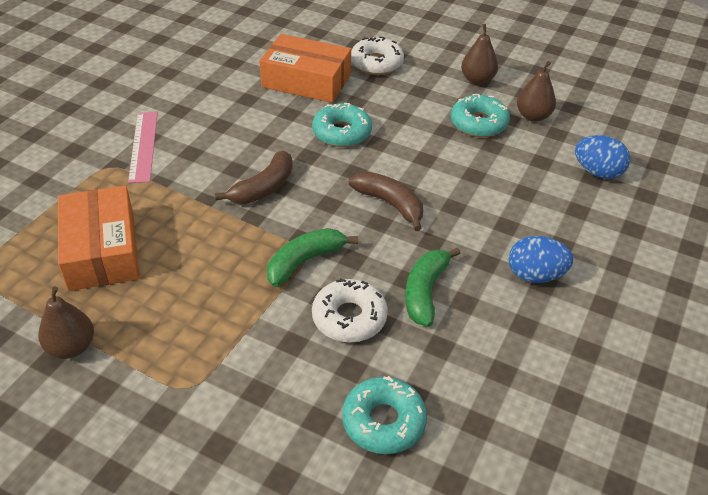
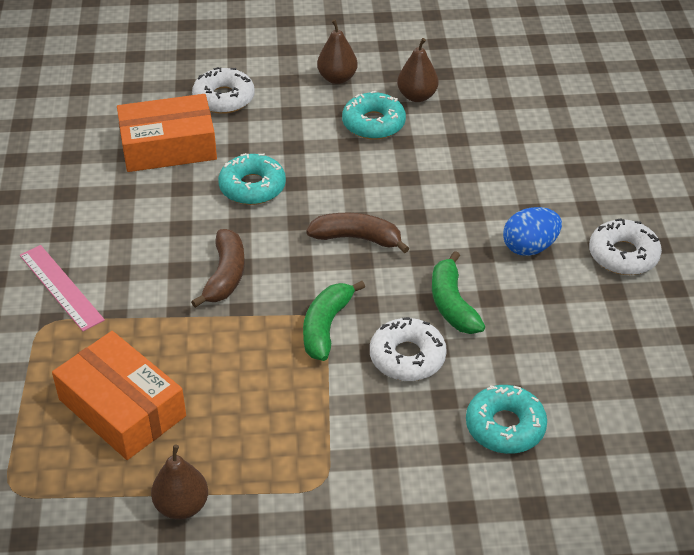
camera: 30 degrees left, 0 degrees up
blue egg [575,135,630,179] -> none
none -> white donut [589,218,662,275]

